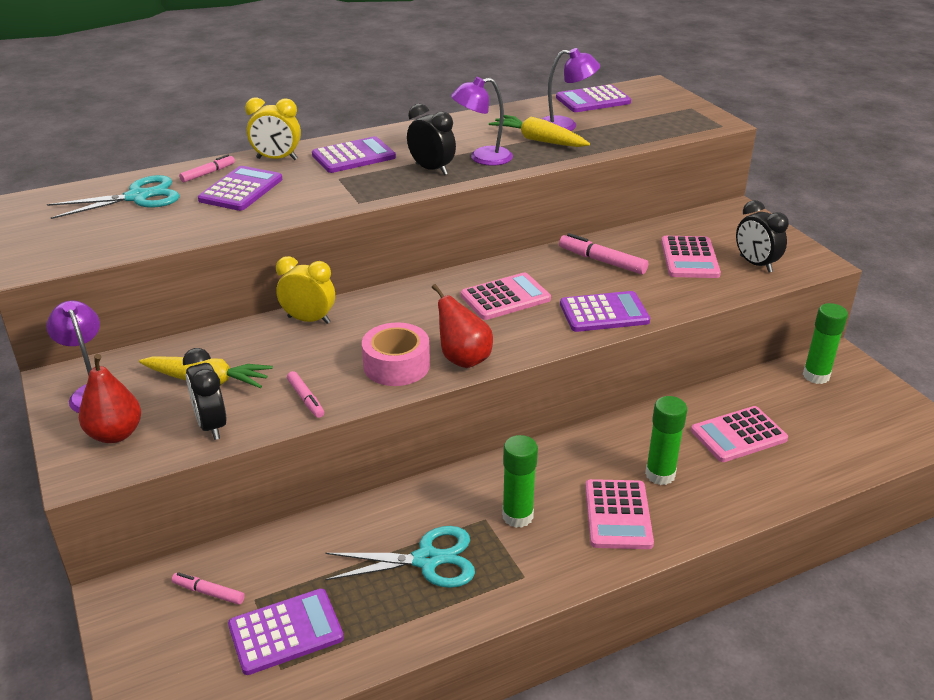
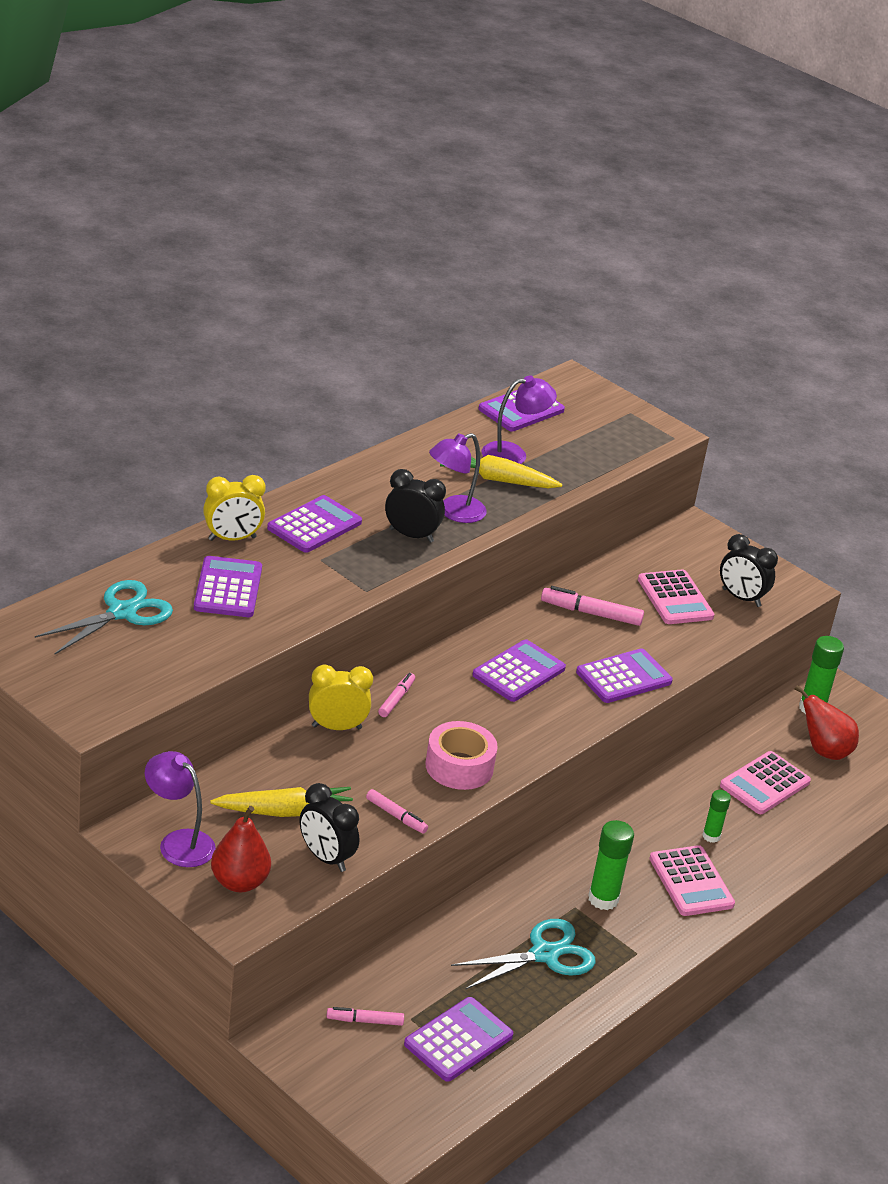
camera: 25 degrees left, 0 degrees up
pink marker [179,154,235,182] -> pink marker moved to [378,673,415,717]
red pear [431,284,493,368] -> red pear moved to [794,685,859,760]
pink calculator [461,272,551,320] -> purple calculator [472,639,566,702]
green glue stick [645,396,687,485] -> green glue stick [702,790,731,843], size x0.61

